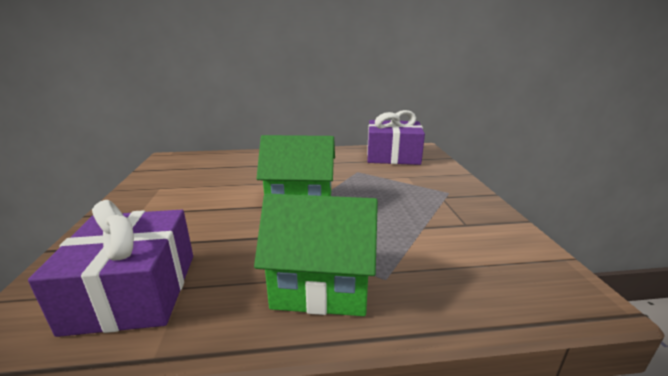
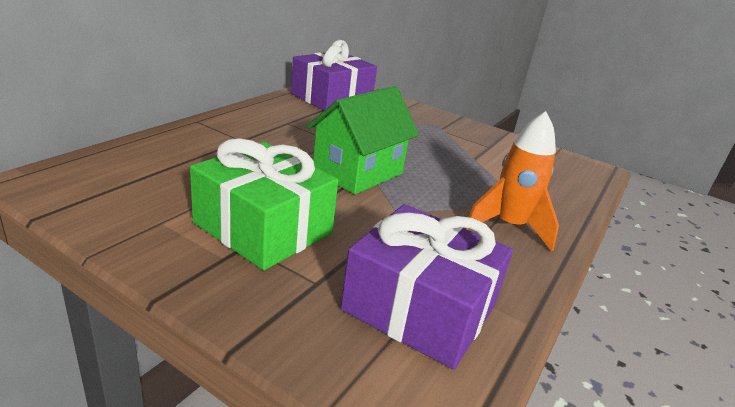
camera: 55 degrees left, 5 degrees up
green house [254,193,378,316] -> orange rocket [465,111,559,251]
none -> green gift [190,138,338,270]

